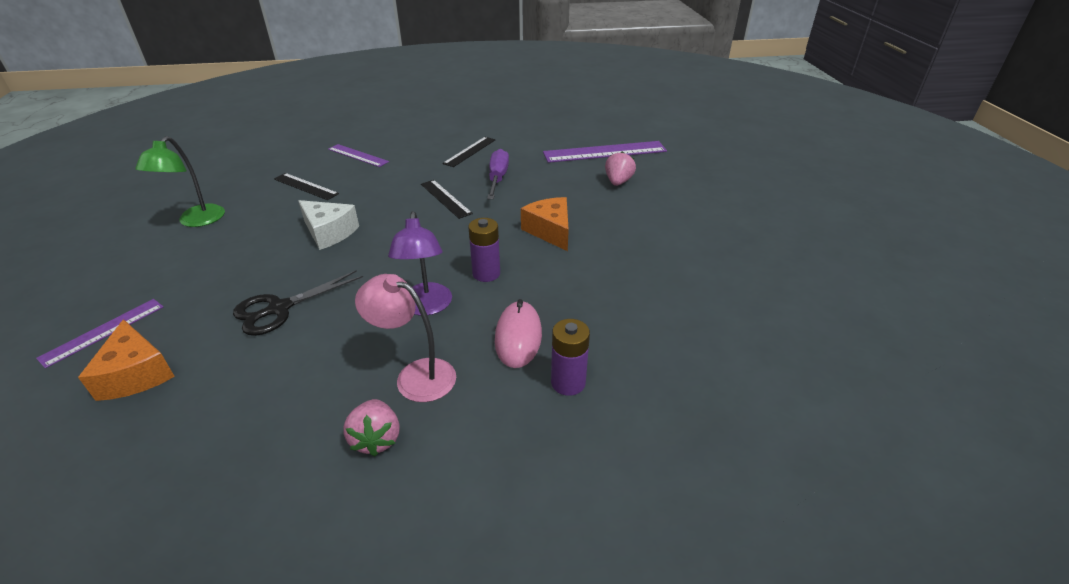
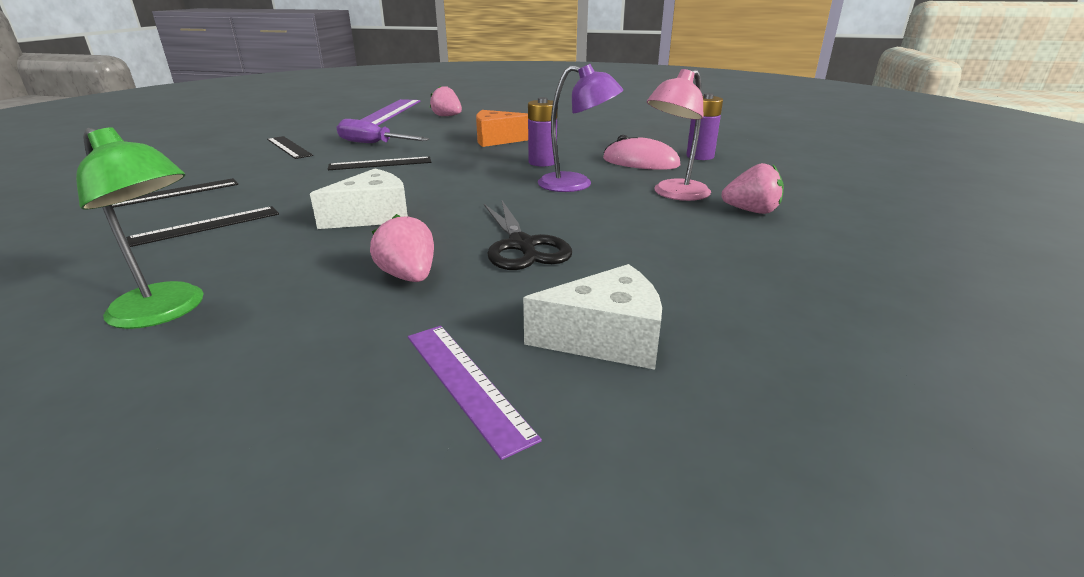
camera: 70 degrees left, 10 degrees down
orange cheese [78,319,175,401] -> white cheese [523,264,662,370]
purple ruler [328,144,389,167] -> black ruler [112,178,238,208]
none -> pink strawberry [370,214,434,282]

